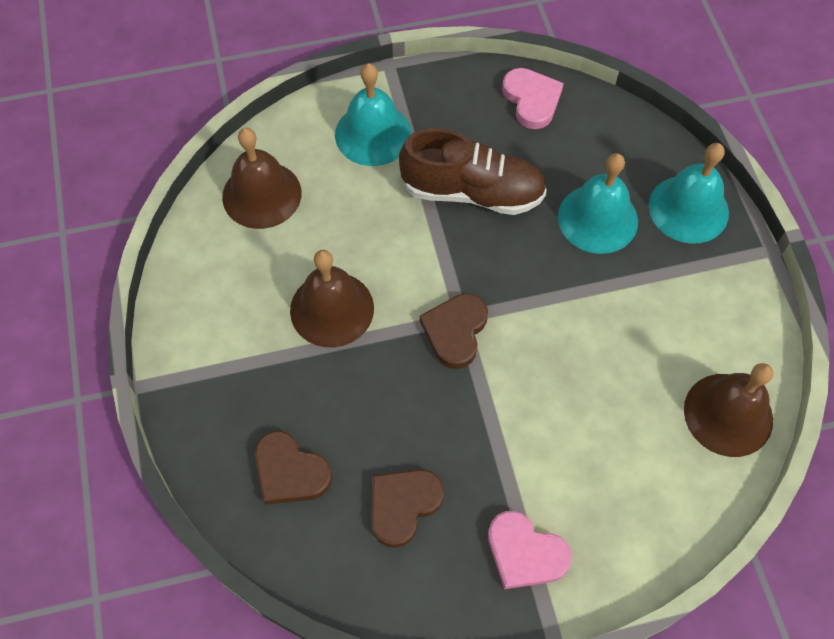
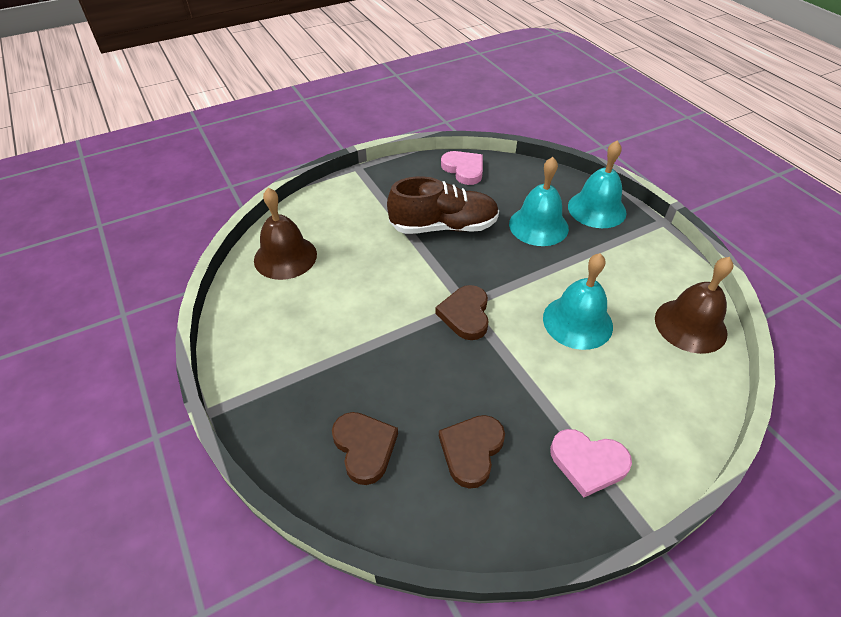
camera: 15 degrees left, 15 degrees down
brown heart [254,431,332,505] -> brown heart turned 135 degrees counterclockwise [332,412,398,485]
brown bell [290,250,374,347] -> none
turquoise bell [335,63,411,166] -> turquoise bell moved to [543,253,613,350]

